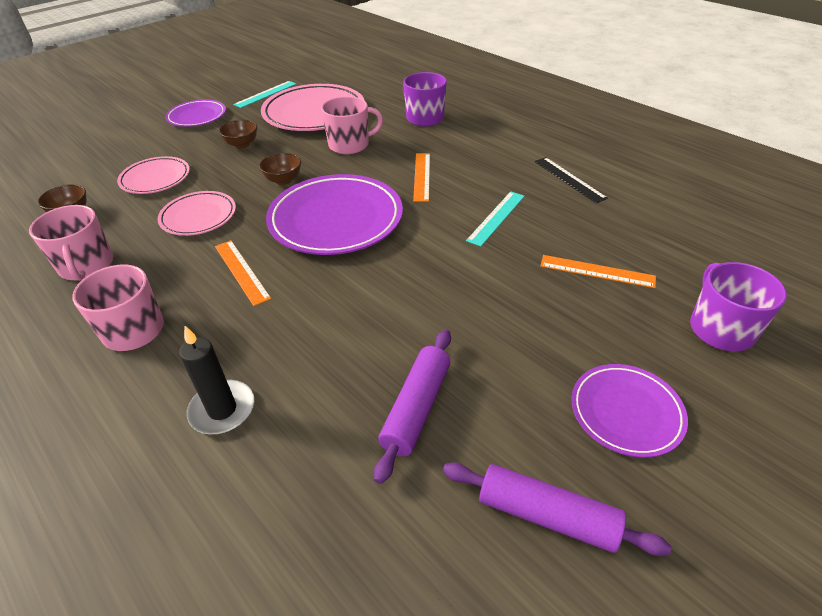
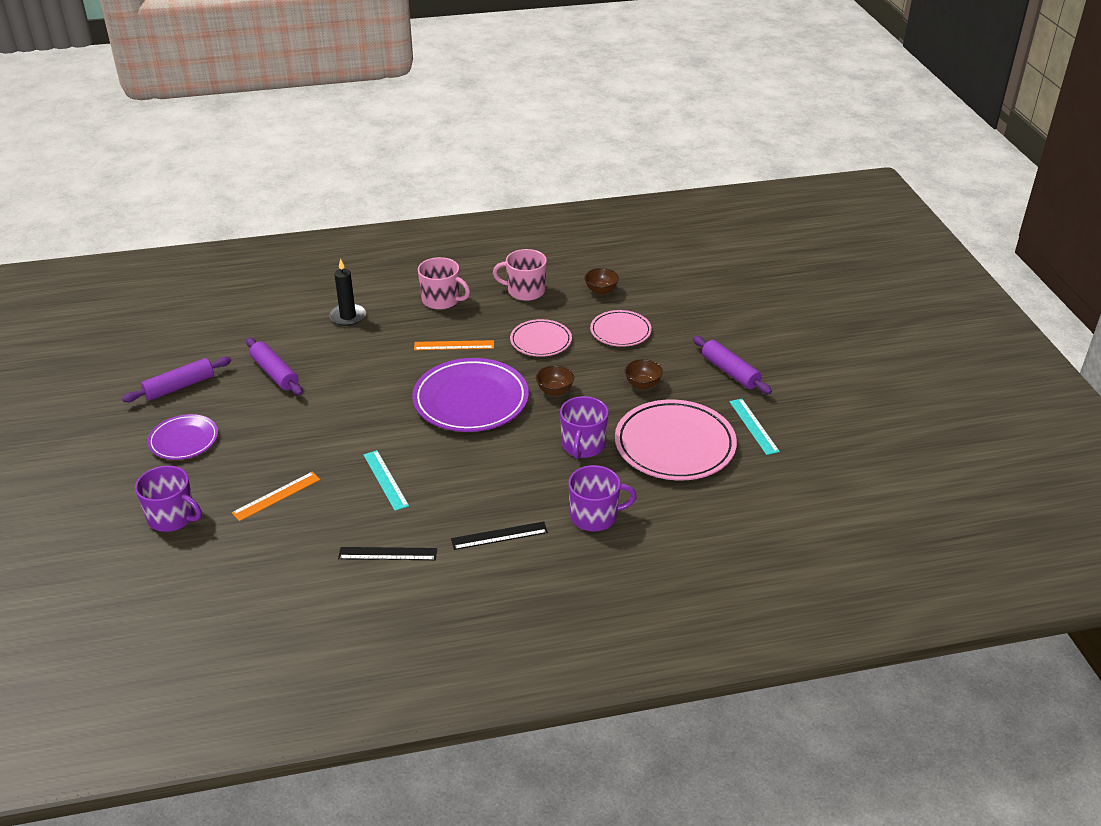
camera: 120 degrees right, 5 degrees down
purple plate [165,99,226,127] -> purple rolling pin [693,336,772,394]
pink mug [321,96,383,154] -> purple mug [560,396,609,459]
orange ruler [413,153,430,202] -> none
none -> black ruler [451,522,548,550]

